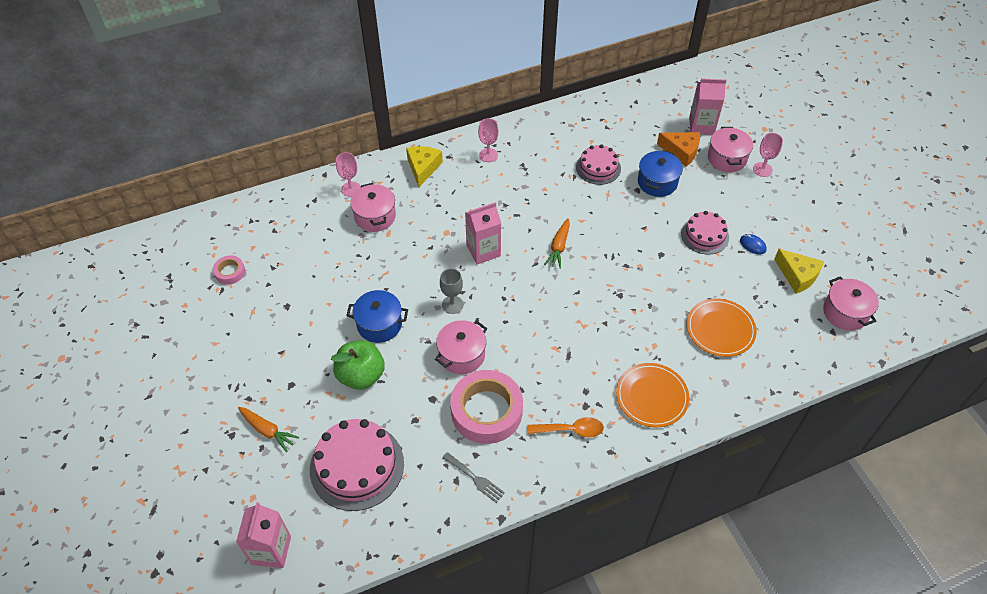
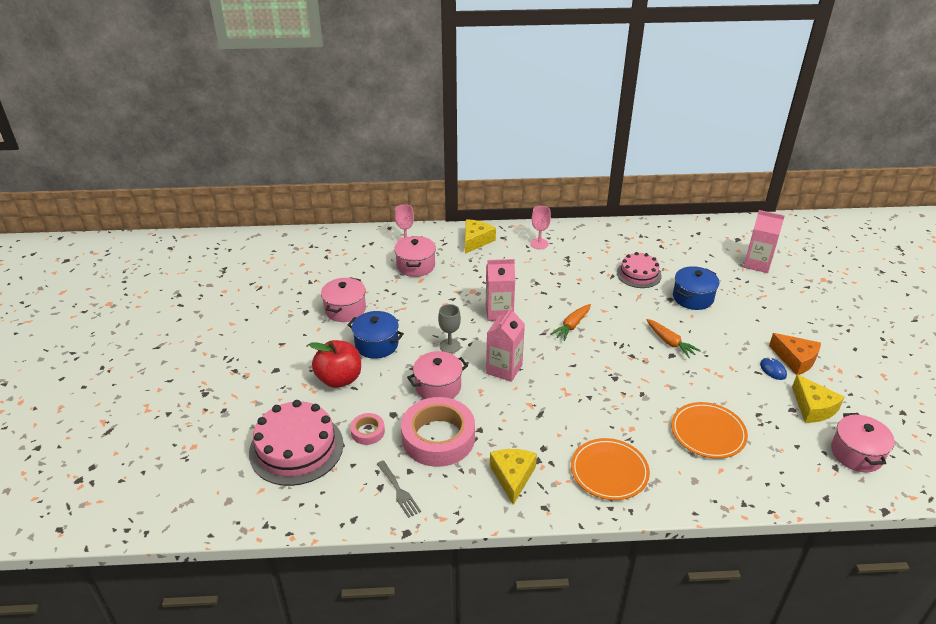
camera: 20 degrees right, 15 degrees down
pink tape [213,255,245,285] -> pink tape moved to [350,413,385,445]
pink carton [236,502,291,568] -> pink carton moved to [486,307,525,382]
orange carrot [238,407,299,452] -> orange carrot moved to [647,319,701,358]
green apple [331,340,385,390] -> red apple [309,340,361,388]
orange spoon [527,417,604,437] -> yellow cheese [490,449,537,505]
orange cheese [657,132,700,167] -> orange cheese moved to [769,333,821,375]
pink cake [681,211,729,255] -> none
pink pot [708,127,753,172] -> pink pot moved to [321,277,366,322]
pink goblet [753,133,783,177] -> none

